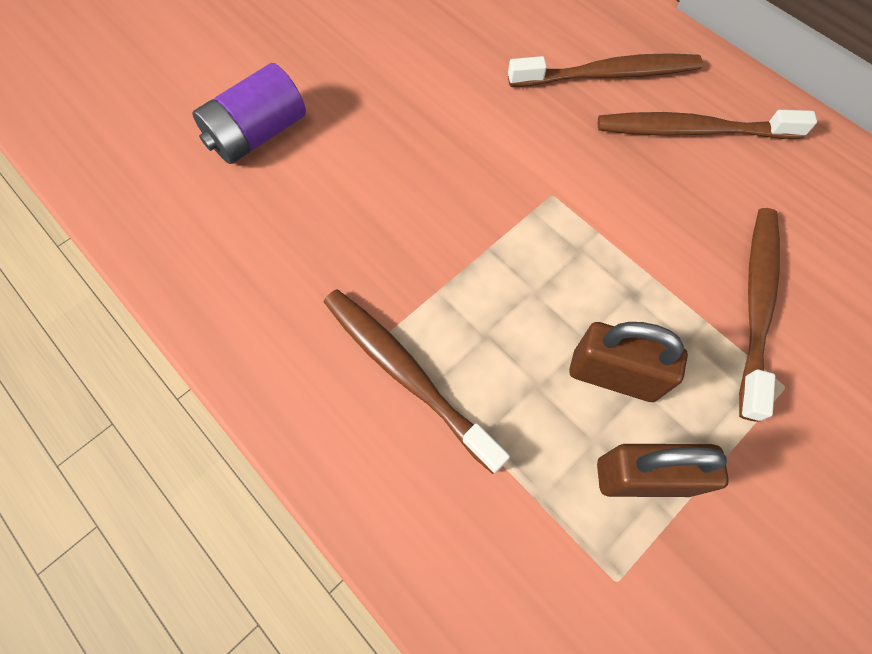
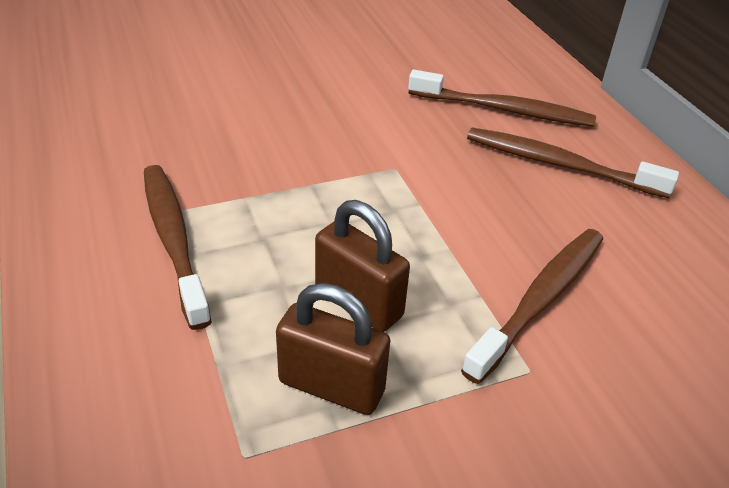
camera: 20 degrees right, 25 degrees down
purple battery [192,63,306,164] -> none

